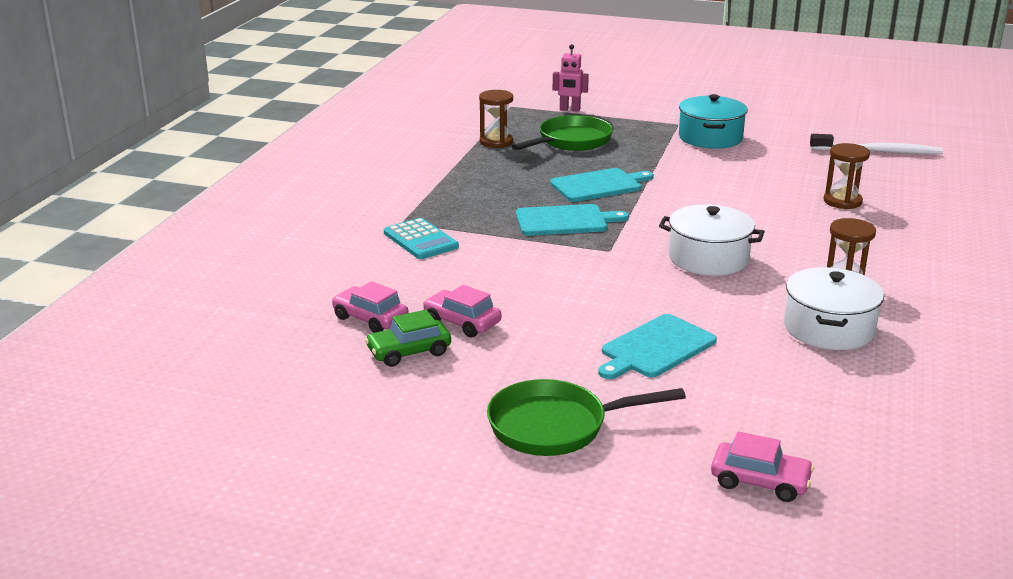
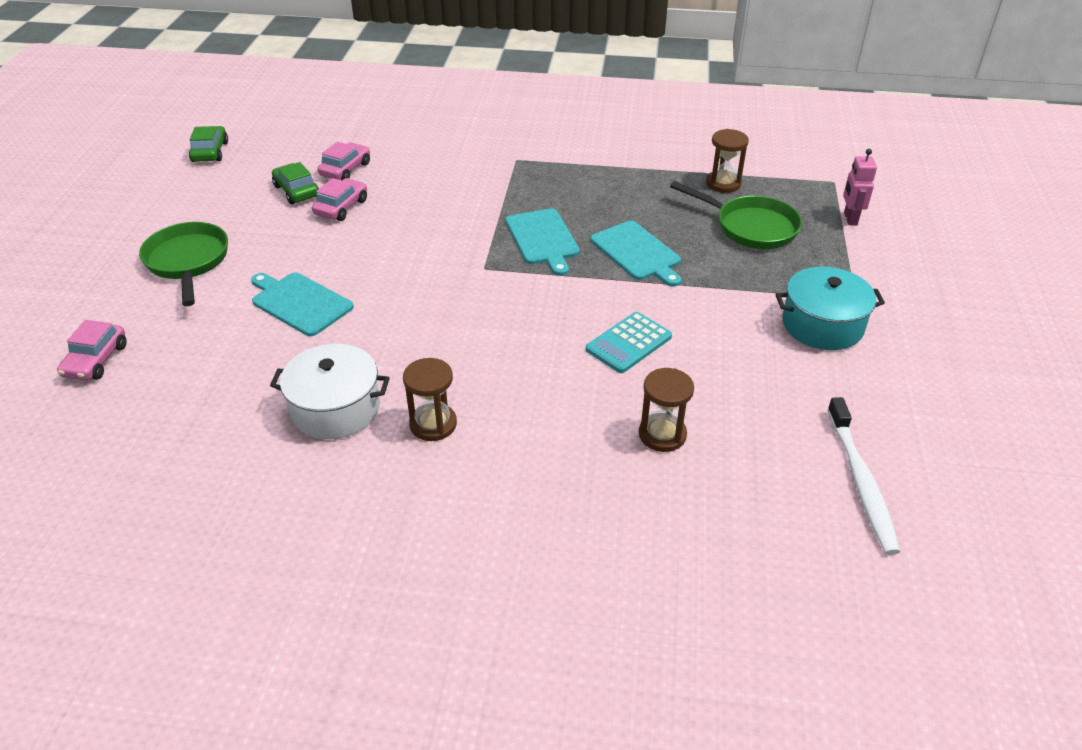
camera: 80 degrees right, 15 degrees up
turquoise calculator [384,218,459,259] -> turquoise calculator moved to [586,312,672,373]
white pot [659,204,765,276] -> none
none -> green car [189,126,228,162]

